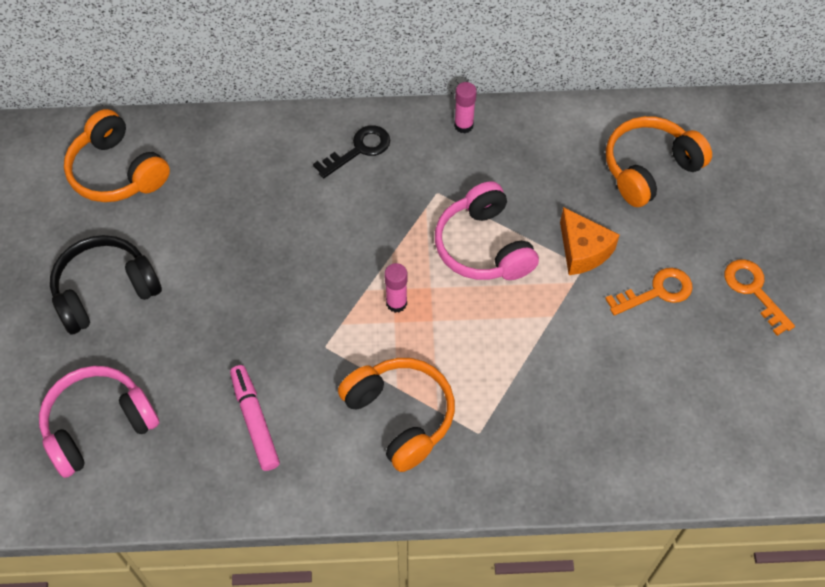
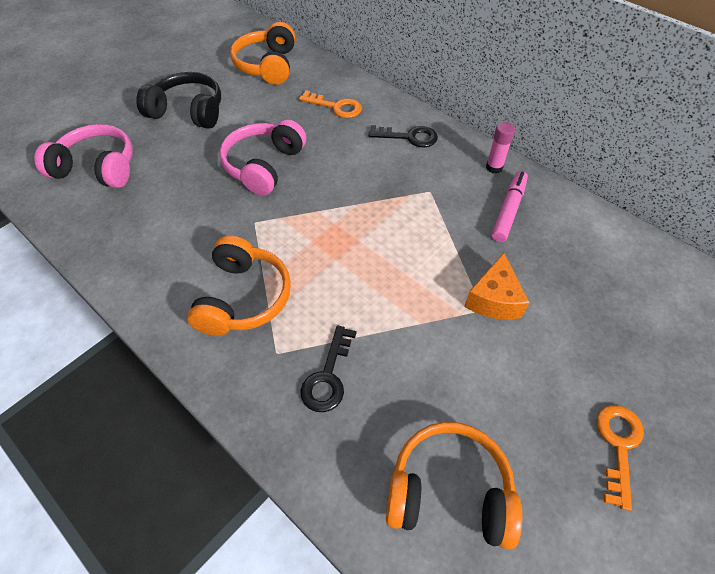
camera: 45 degrees right, 5 degrees down
pink marker [230,365,280,471] -> pink marker moved to [491,171,528,242]
pink glue stick [384,263,407,313] -> none
pink headphones [435,181,539,280] -> pink headphones moved to [219,119,306,196]
orange key [605,268,693,316] -> orange key moved to [299,90,362,118]
orange headphones [606,116,712,207] -> orange headphones moved to [386,422,522,549]
none -> black key [300,325,356,412]

